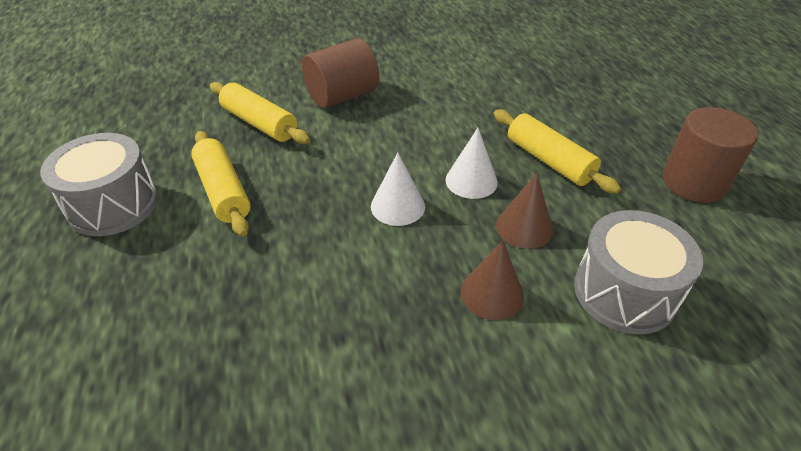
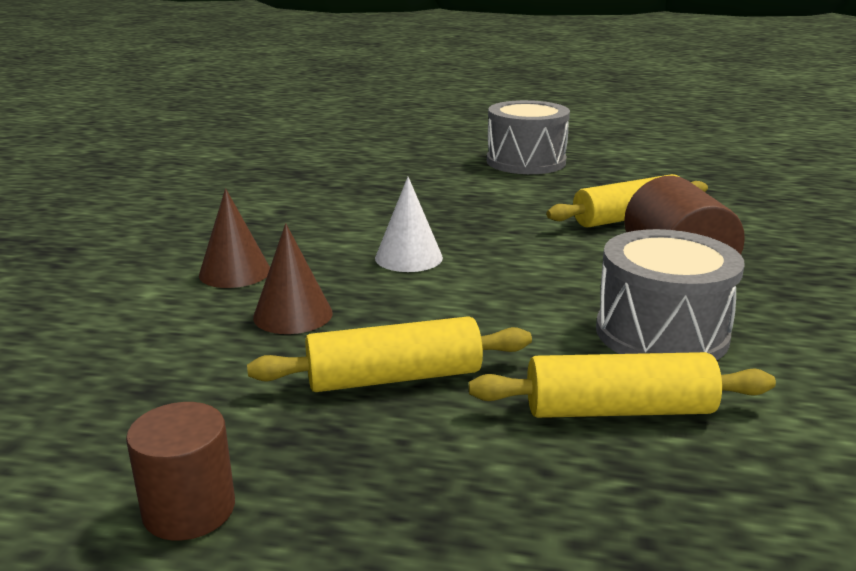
camera: 115 degrees right, 20 degrees down
yellow rolling pin [191,131,251,237] -> yellow rolling pin moved to [469,352,776,418]
white cone [446,128,498,199] -> none
grey drum [574,210,703,334] -> grey drum moved to [596,229,744,360]
brown cylinder [662,107,758,203] -> brown cylinder [126,402,235,540], size x0.66

